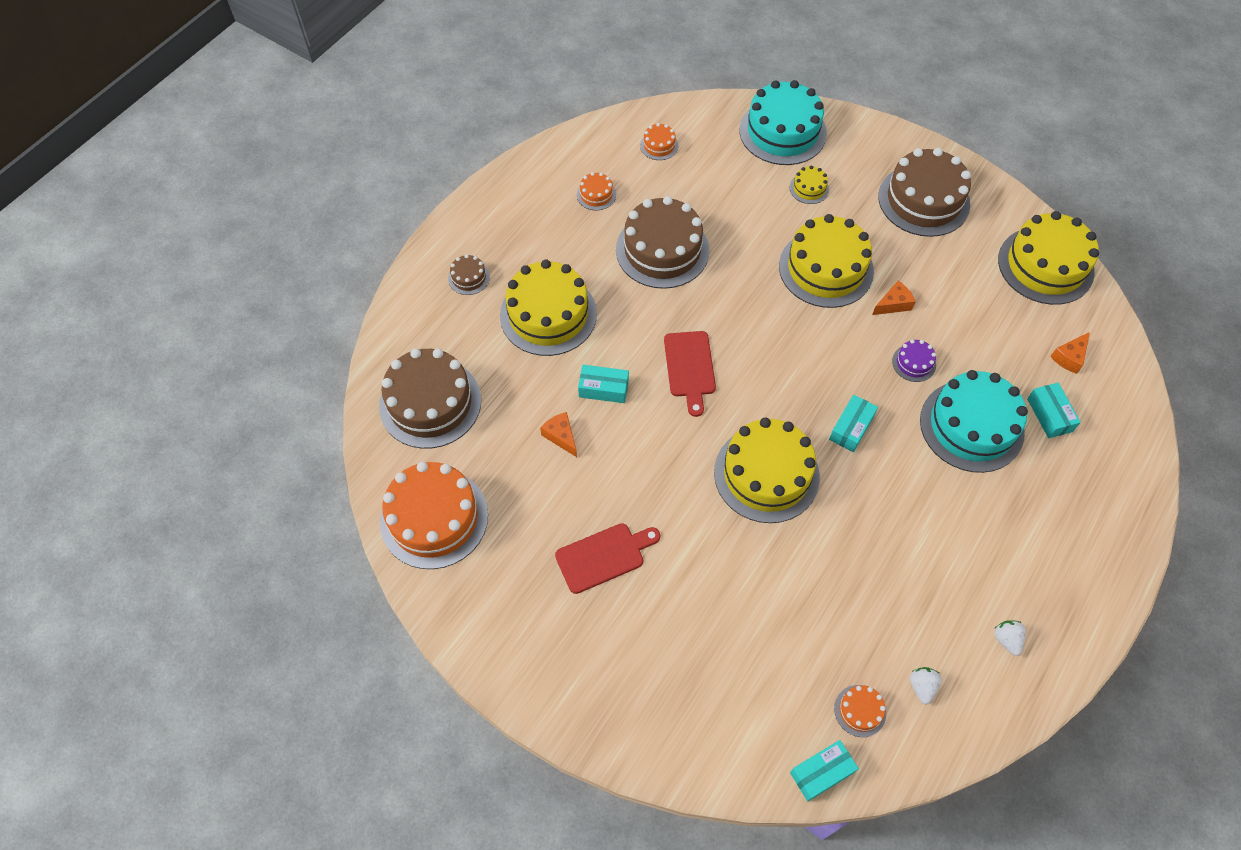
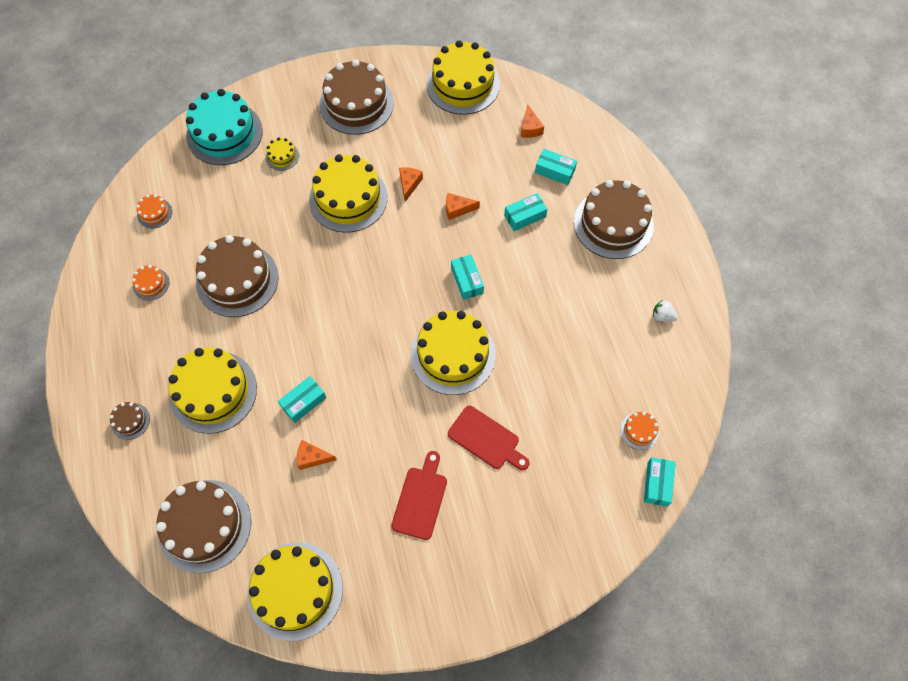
camera: 50 degrees left, 5 degrees up
orange cake [380,462,488,569] -> yellow cake [247,542,343,641]
red cutting board [664,331,716,417] -> red cutting board moved to [448,406,529,470]
purple cake [892,339,936,382] -> orange cheese [446,193,480,220]
white strawberry [910,667,942,704] -> none
turquoise cake [920,370,1028,473] -> turquoise box [504,193,547,231]
none -> brown cake [574,180,654,259]

